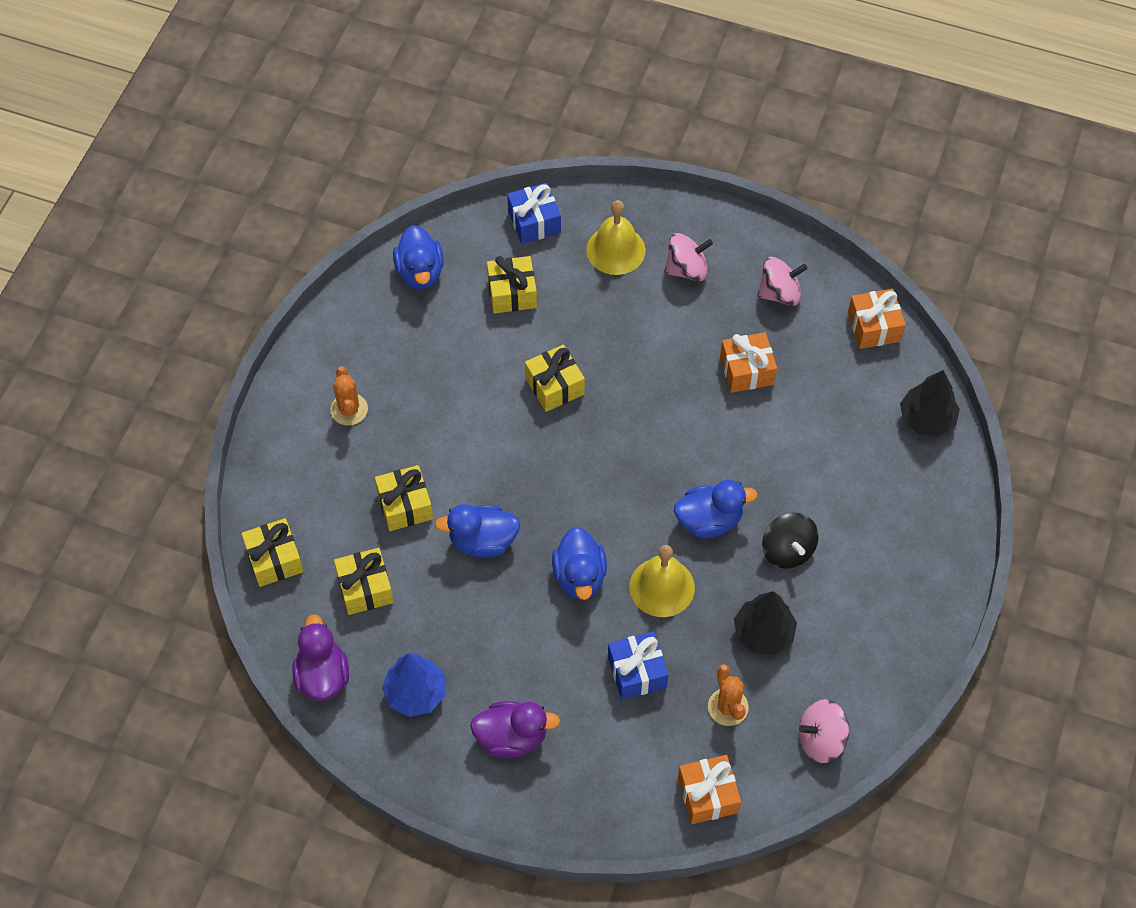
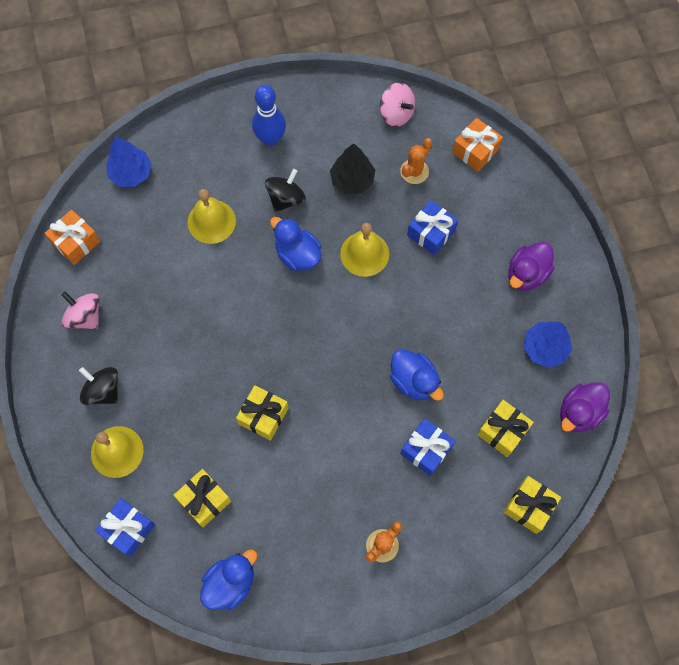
camera: 125 degrees left, 10 degrees up
yellow gift [375,465,433,531] -> blue gift [400,419,455,476]
purple duck [470,701,560,758] -> purple duck turned 105 degrees counterclockwise [508,242,554,291]
blue duck [552,527,607,600] -> none
pink spinning top [664,233,713,281] -> black spinning top [79,367,118,405]
orange gift [720,332,777,393] -> none
black tree [900,370,960,436] -> blue tree [106,136,152,187]
none -> yellow bell [187,189,236,244]
none -> blue bowling pin [252,85,286,146]

